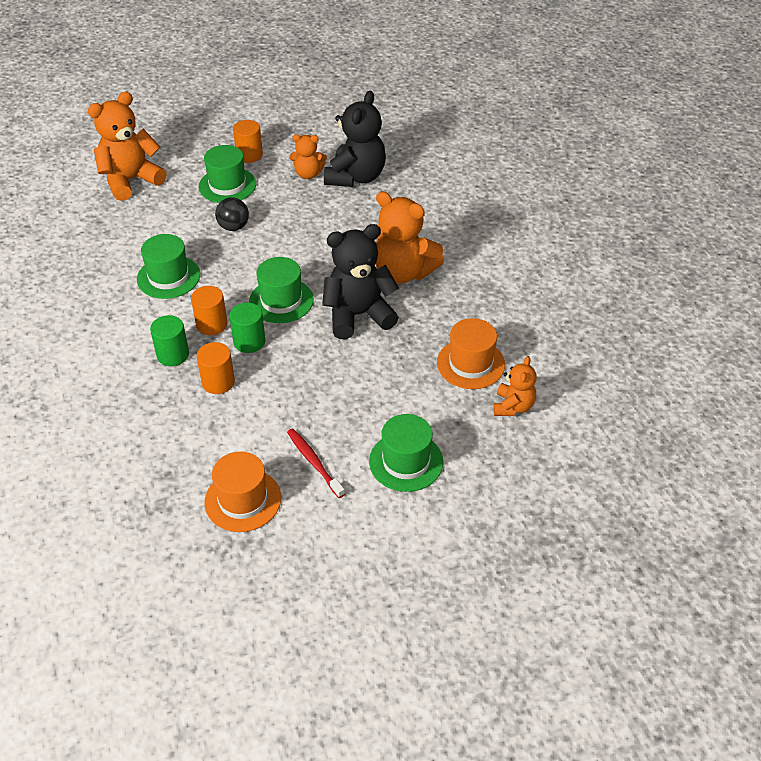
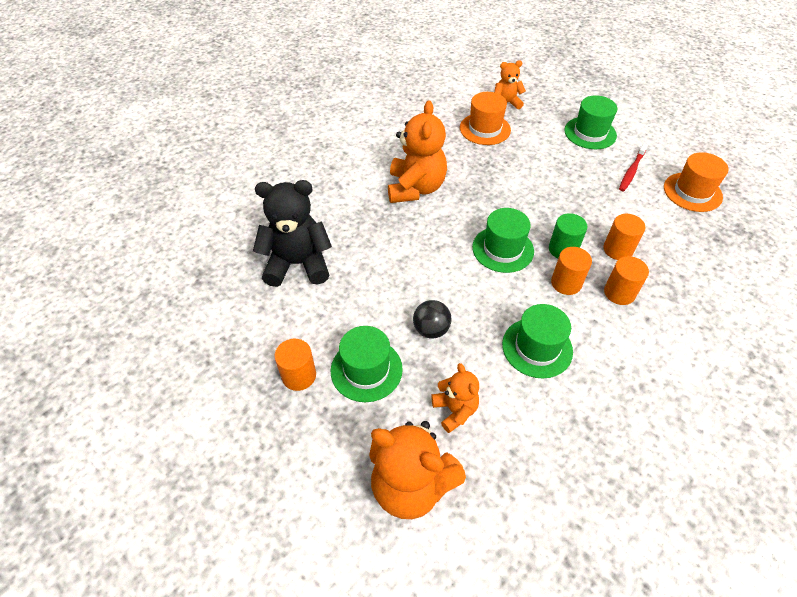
camera: 115 degrees left, 5 degrees up
green cylinder [150,315,189,366] -> orange cylinder [604,256,649,305]
orange teddy bear [289,134,327,179] -> orange teddy bear moved to [431,363,479,433]
black teddy bear [322,224,399,339] -> none

